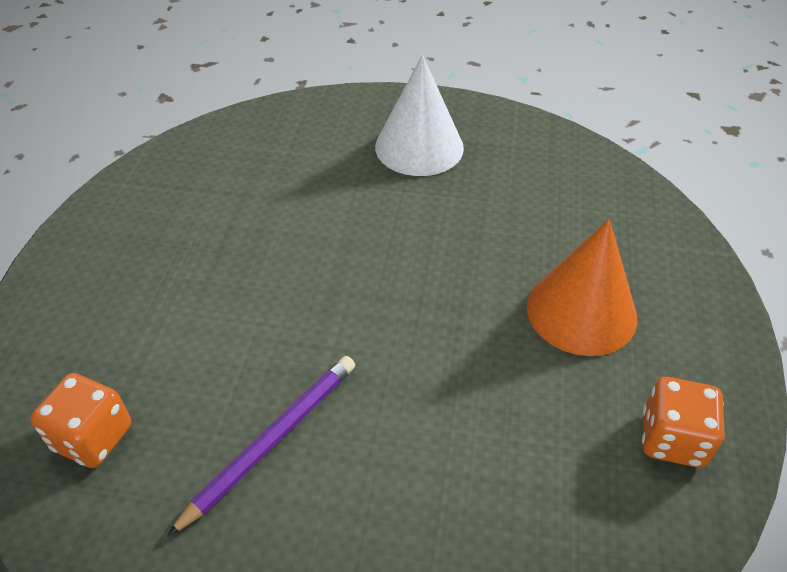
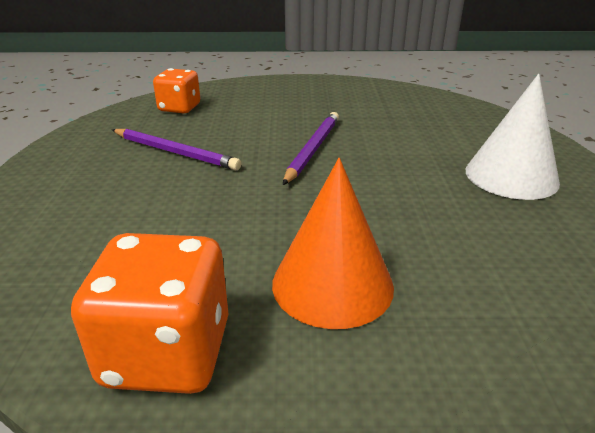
camera: 80 degrees right, 15 degrees down
orange dice [642,377,725,468] -> orange dice [71,233,229,394], size x1.57
none -> purple pencil [283,112,339,185]

